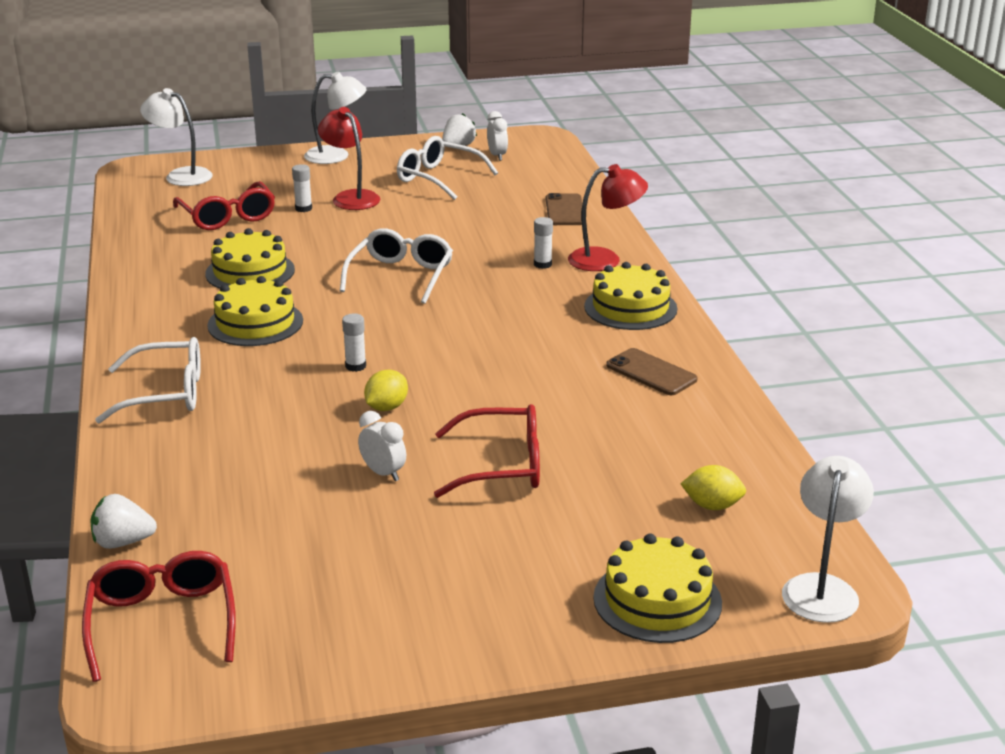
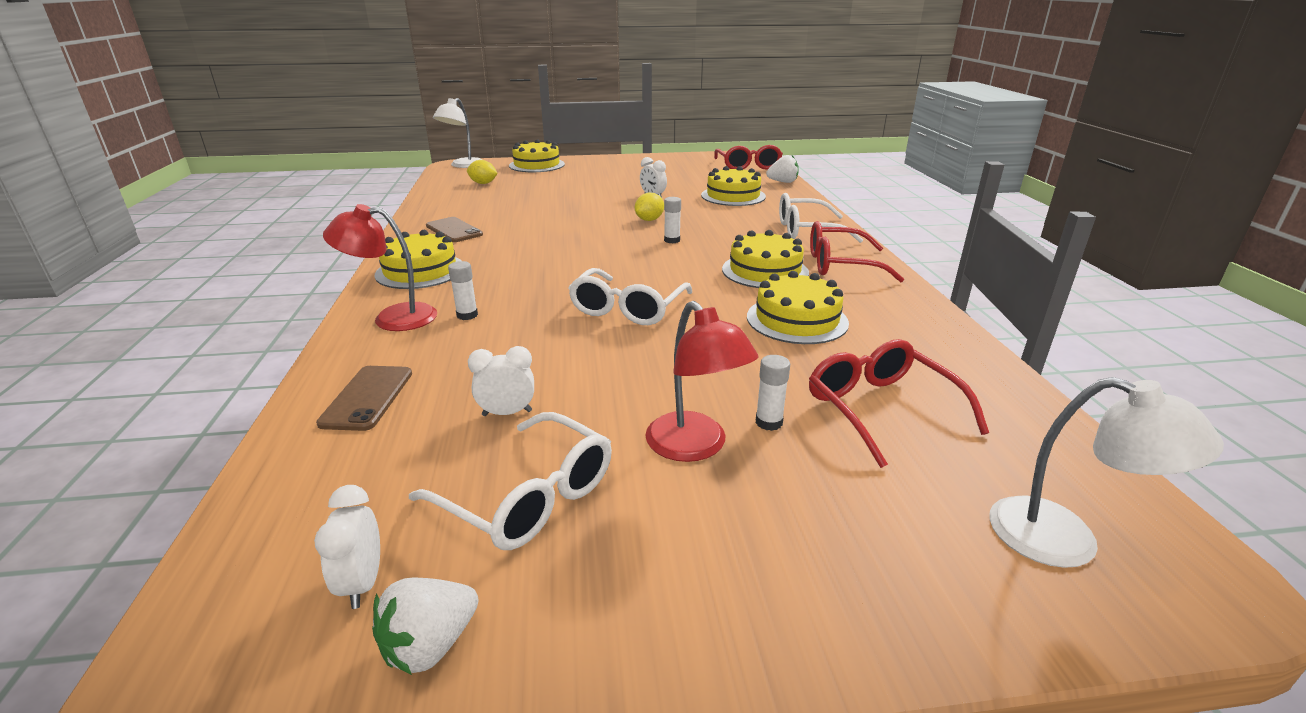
camera: 175 degrees left, 0 degrees up
white lamp [304,71,367,164] -> none
red glasses [434,404,540,498] -> red glasses moved to [810,221,904,282]
none -> white clock [468,346,534,416]
none -> yellow cake [701,166,766,206]

